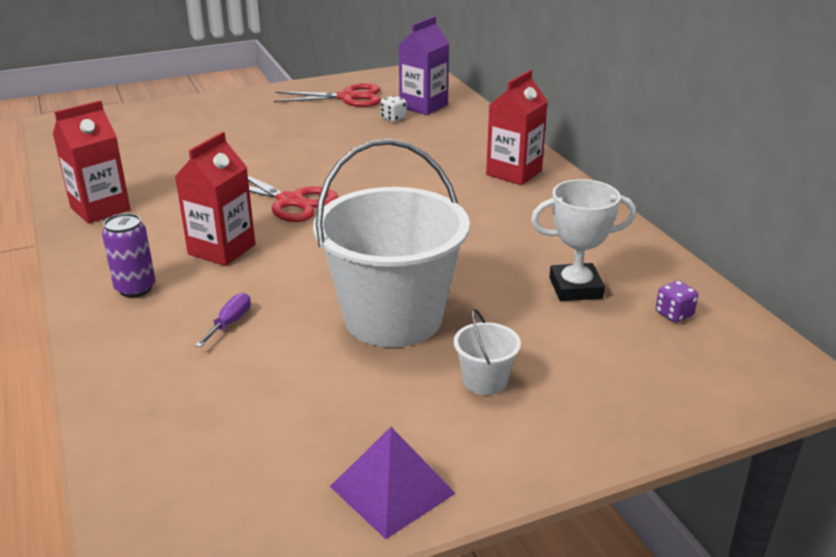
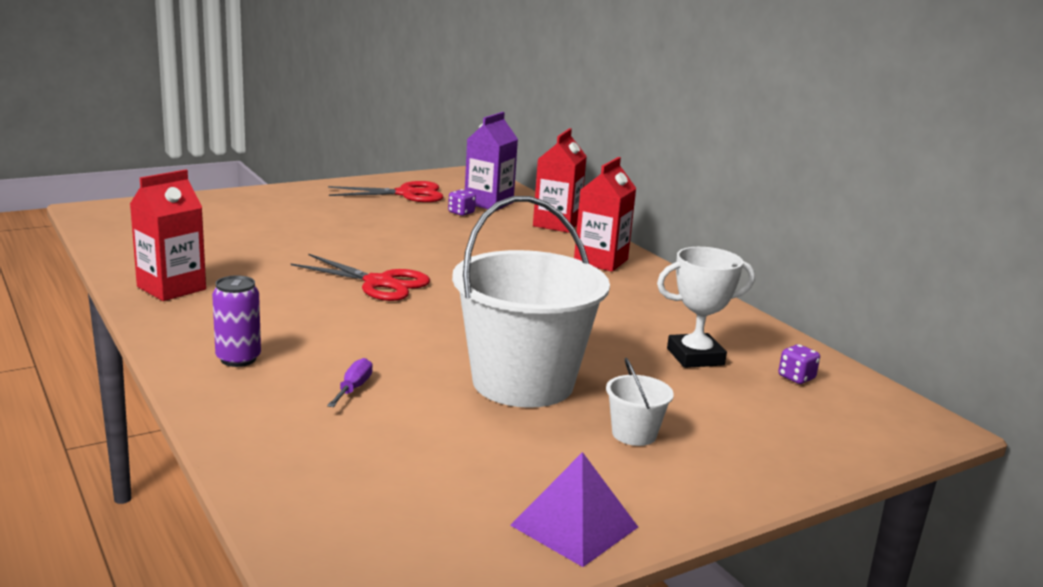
camera: 10 degrees left, 10 degrees down
red carton [175,132,255,266] -> red carton moved to [533,128,587,233]
white dice [381,95,407,122] -> purple dice [448,189,476,216]

